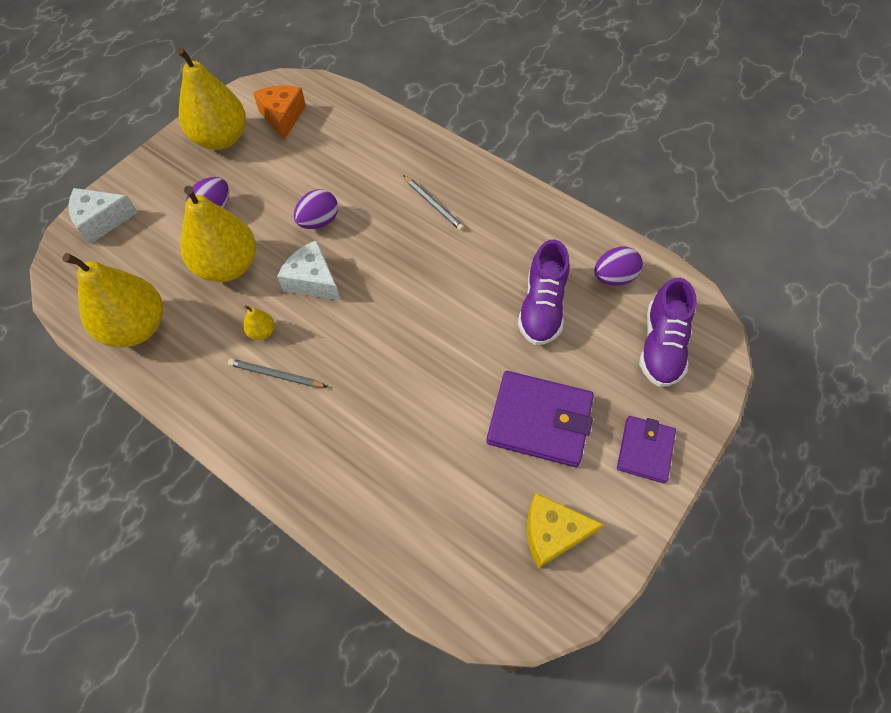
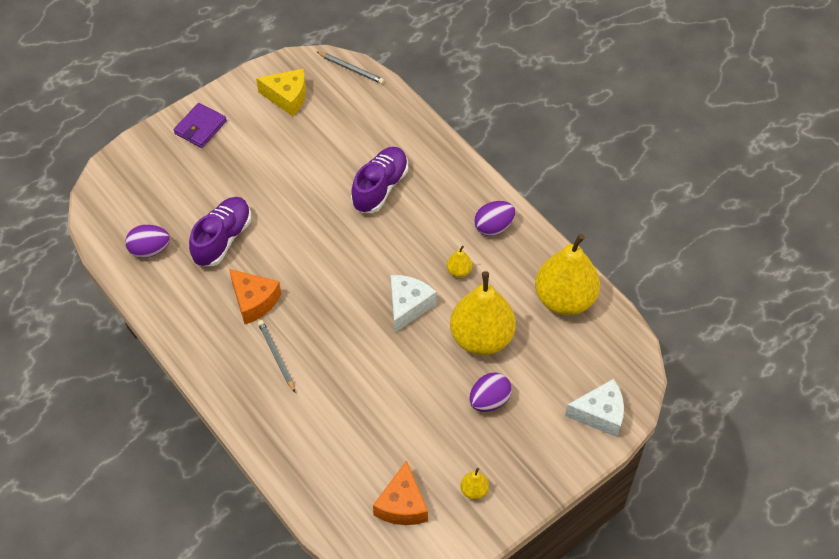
camera: 165 degrees left, 5 degrees down
yellow pear [176,47,246,150] -> yellow pear [460,468,489,500], size x0.41
grey pencil [228,359,328,387] -> grey pencil moved to [317,52,384,84]
white cheese [277,240,340,300] -> white cheese turned 120 degrees counterclockwise [391,275,437,333]
purple egg [294,189,338,229] -> purple egg moved to [474,201,515,236]
purple wallet [486,371,594,467] -> none
purple shoe [639,278,697,387] -> purple shoe moved to [351,147,408,213]
none -> orange cheese [229,269,281,324]

